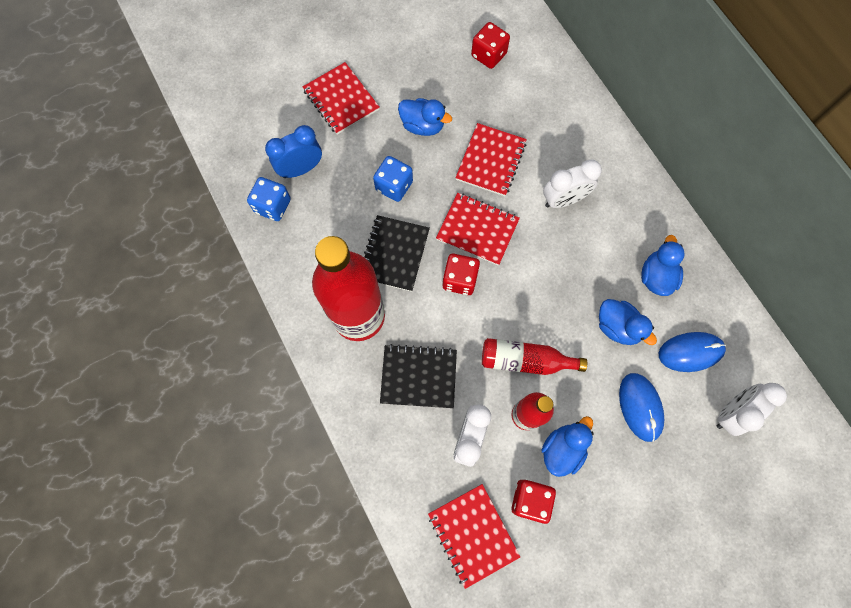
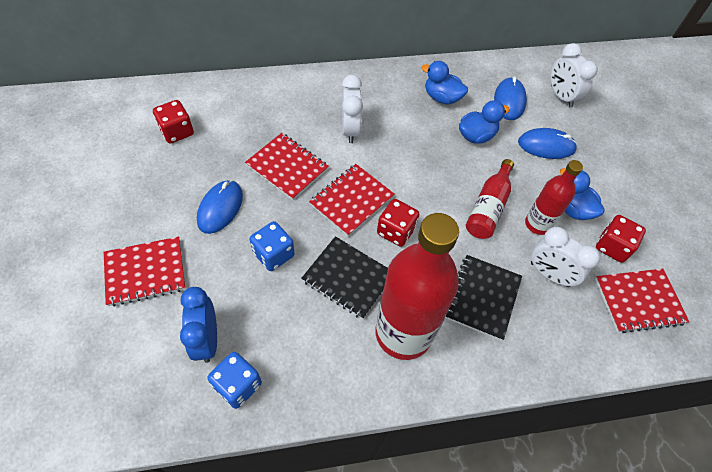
camera: 75 degrees left, 15 degrees down
blue duck [398,98,452,136] -> blue mouse [197,180,243,234]

